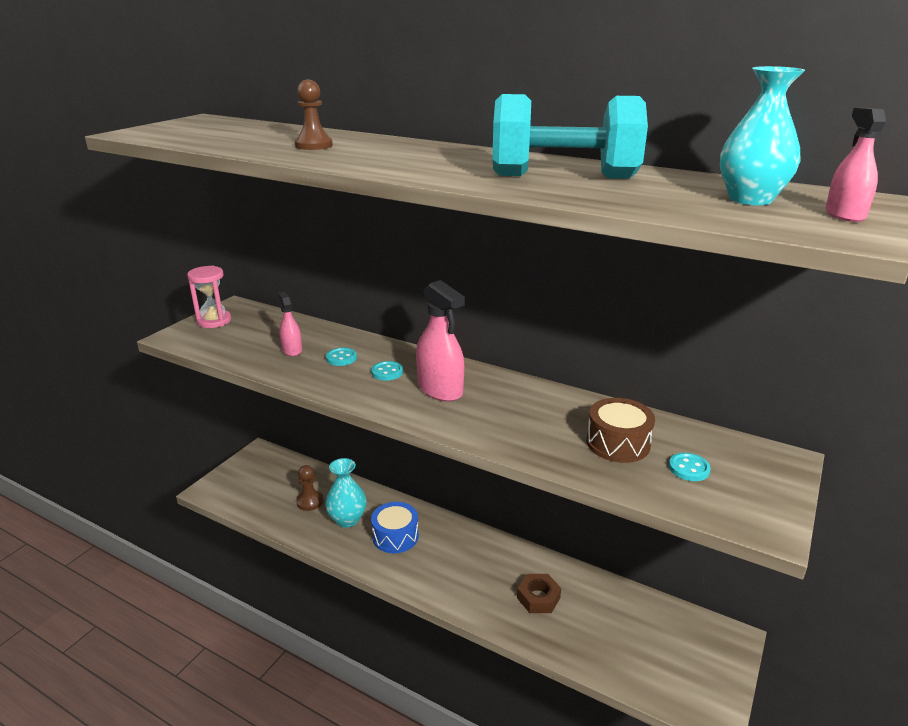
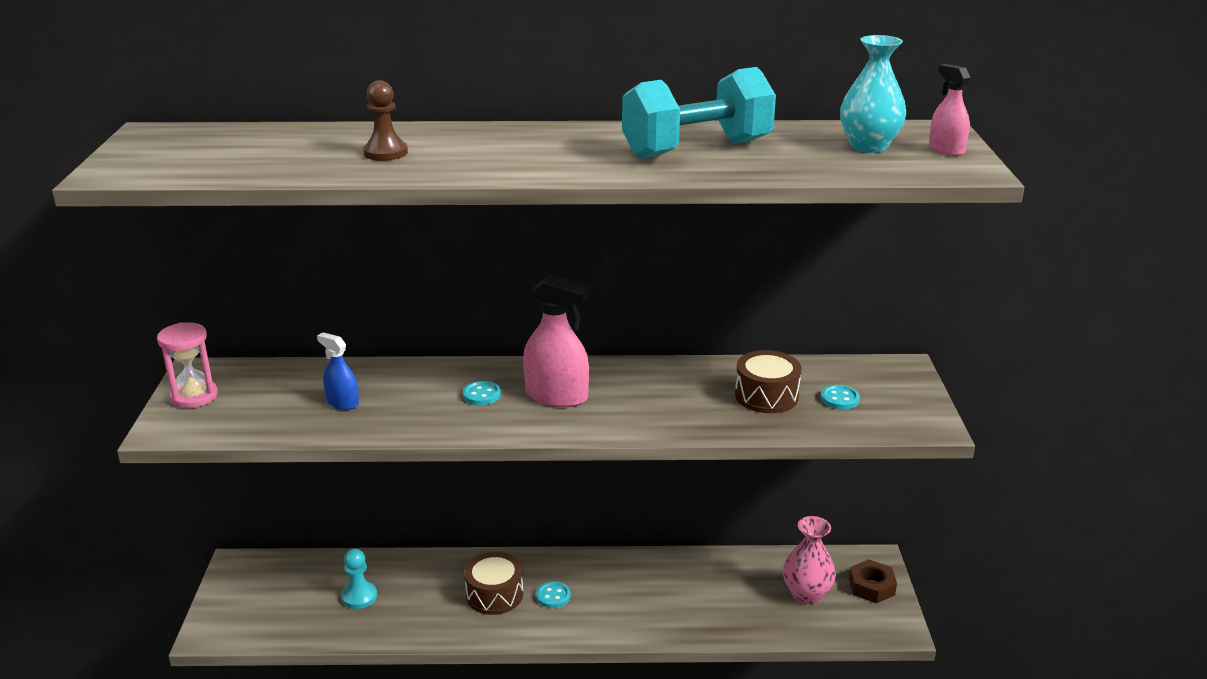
camera: 30 degrees left, 0 degrees up
pink spray bottle [278,292,302,356] -> blue spray bottle [317,332,359,410]
brown pawn [296,465,323,511] -> turquoise pawn [341,549,377,609]
turquoise vase [325,458,367,528] -> none
turquoise button [326,348,357,366] -> turquoise button moved to [536,581,571,608]
blue drum [371,502,419,553] -> brown drum [464,552,523,615]
brown nut [517,574,561,613] -> brown nut moved to [849,559,897,604]
none -> pink vase [783,516,836,604]

